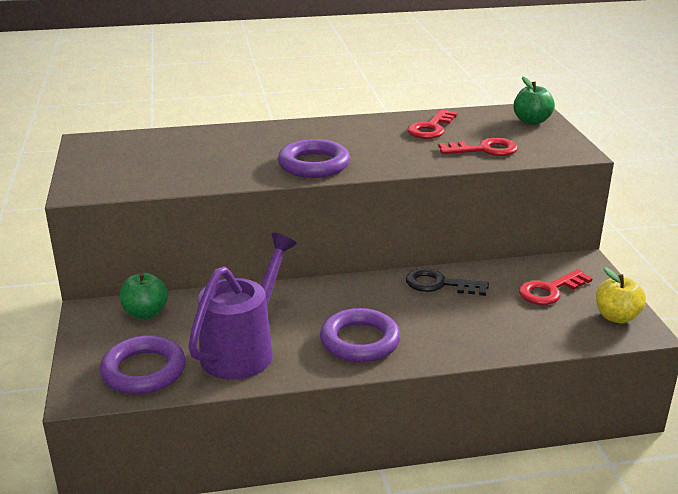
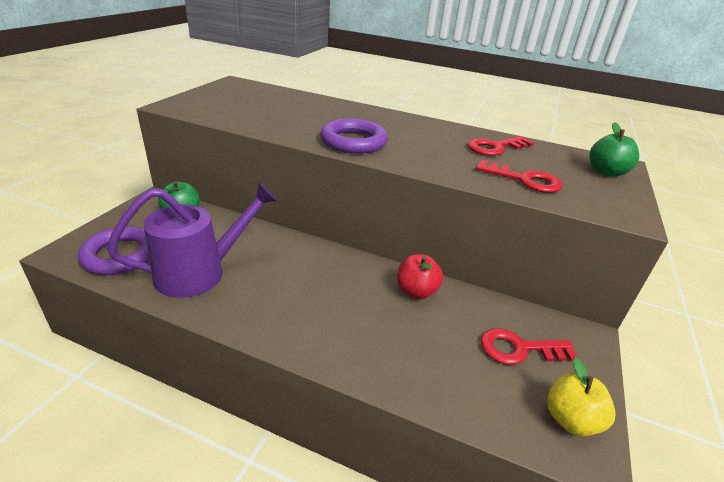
camera: 30 degrees right, 5 degrees up
purple ring [320,308,401,362] -> none
black key [406,268,489,296] -> red apple [397,254,443,299]

